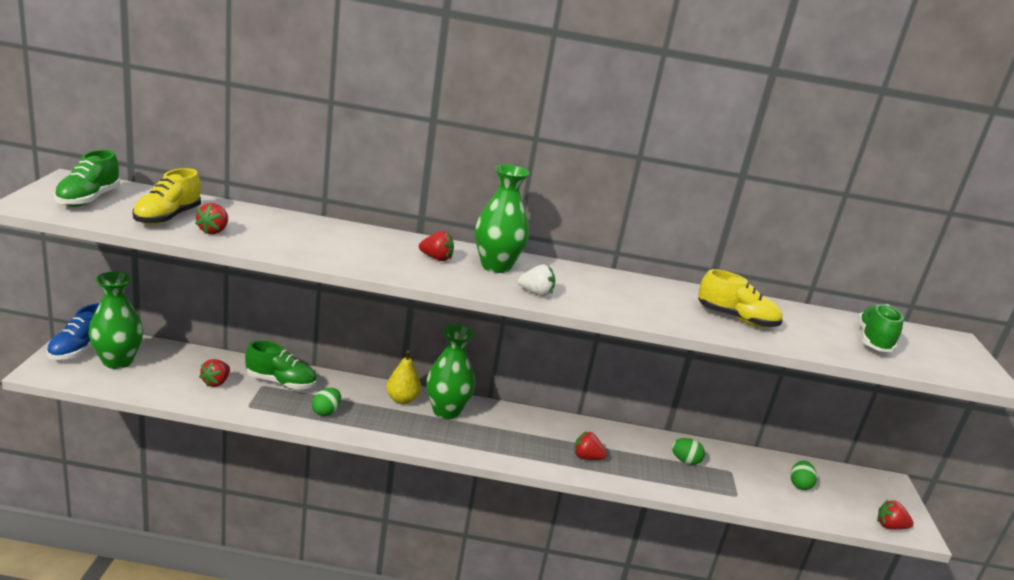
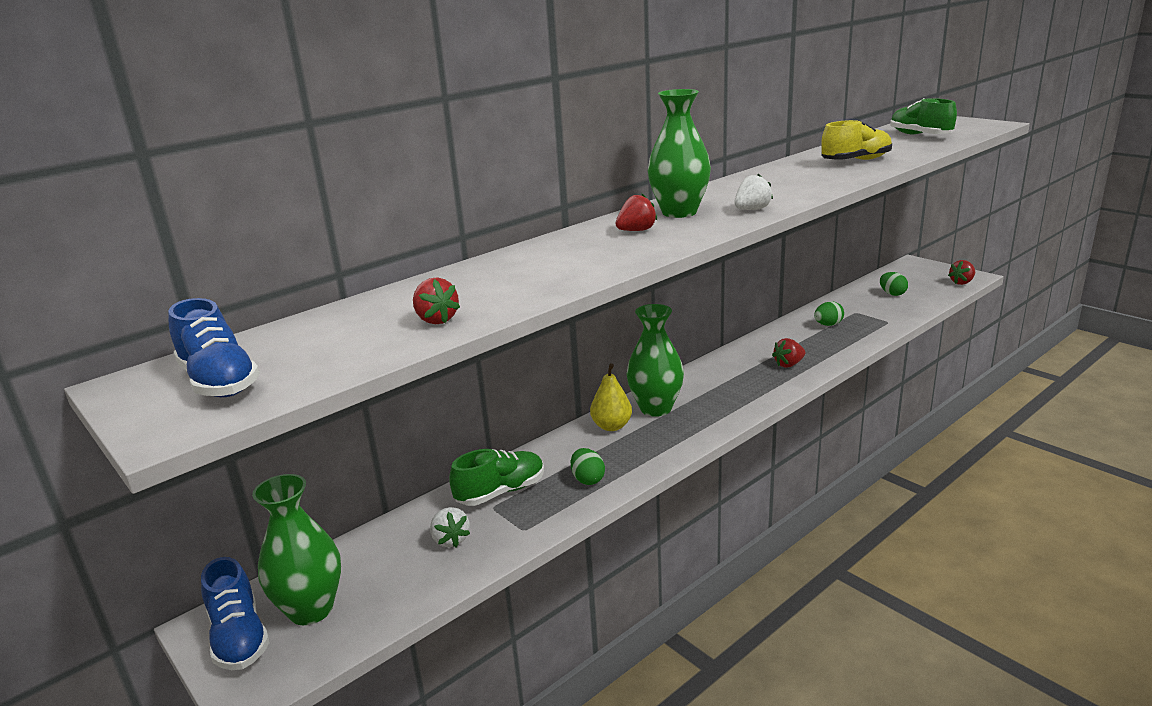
camera: 40 degrees left, 0 degrees up
green shoe [54,150,120,207] -> blue shoe [168,298,260,397]
yellow shoe [132,168,201,225] -> none
red strawberry [199,359,230,387] -> white strawberry [430,507,470,547]

